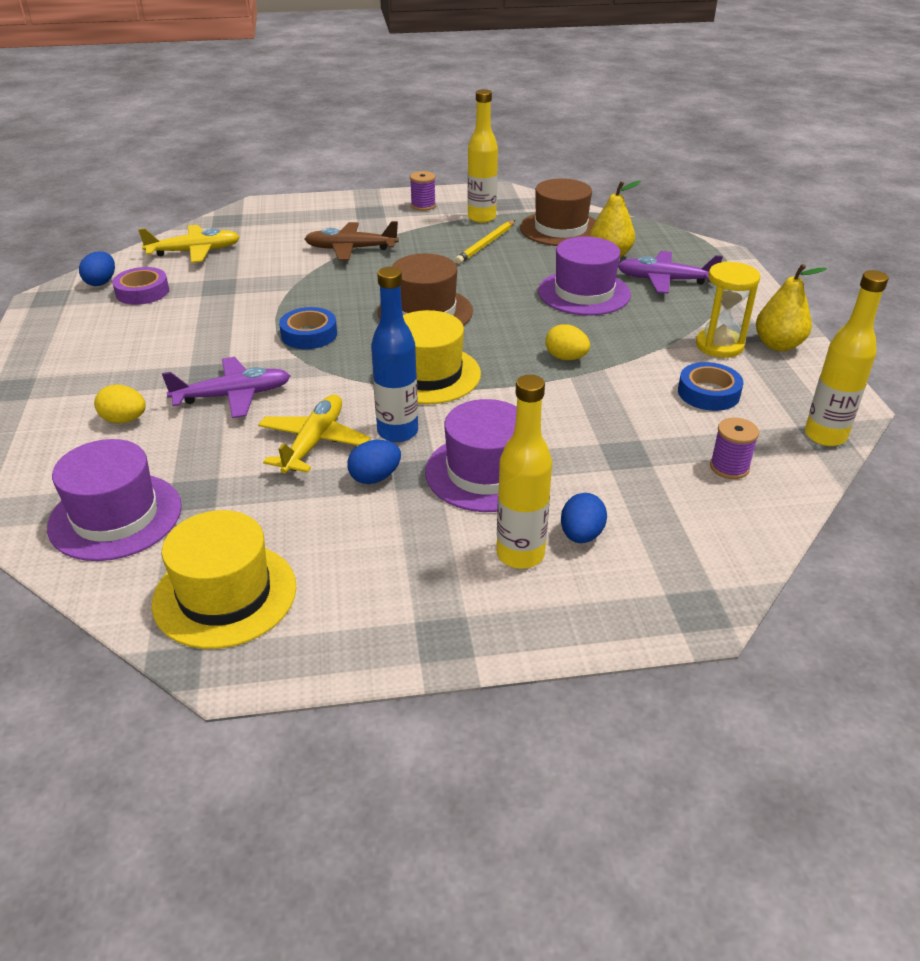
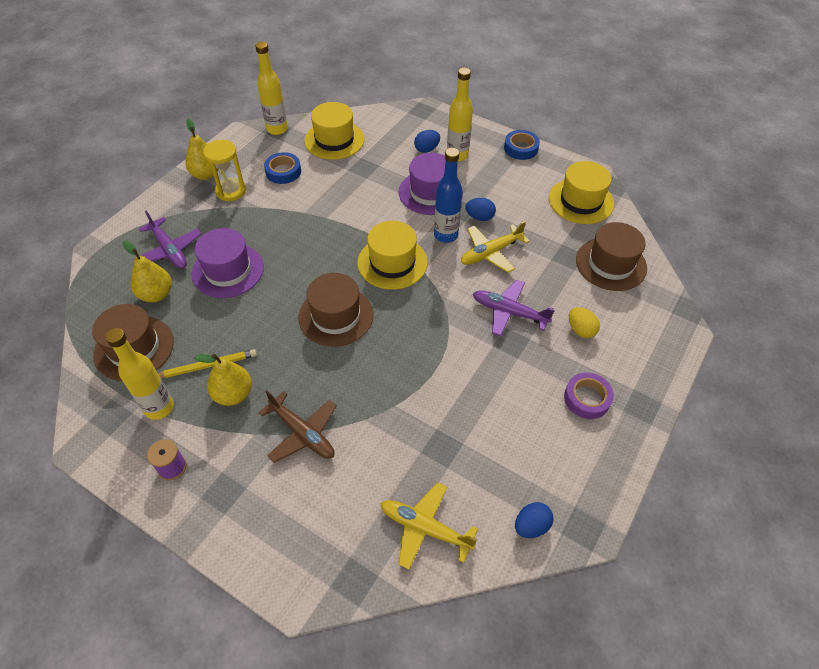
camera: 140 degrees left, 15 degrees up
purple hat [47,439,182,561] -> brown hat [576,222,647,291]
purple tape [112,267,169,305] -> purple tape moved to [564,372,614,419]
blue tape [279,307,337,349] -> blue tape moved to [504,130,540,160]
yellow egg [545,324,590,360] -> none
purple spool [710,417,759,479] -> yellow hat [304,102,365,160]
none -> yellow pear [194,354,252,406]

